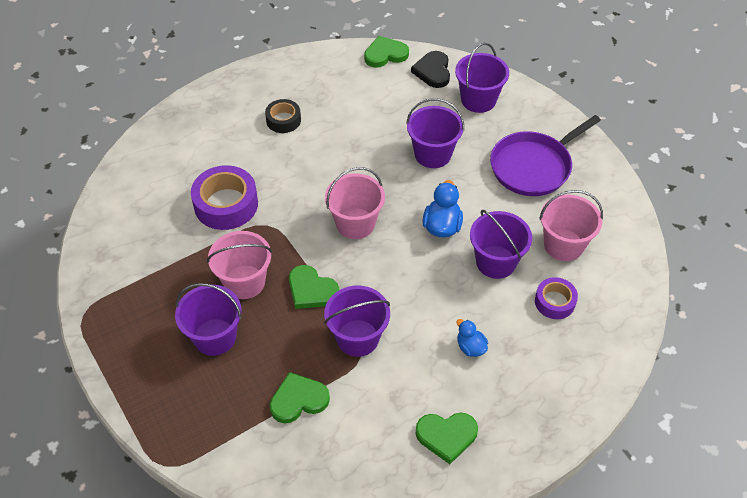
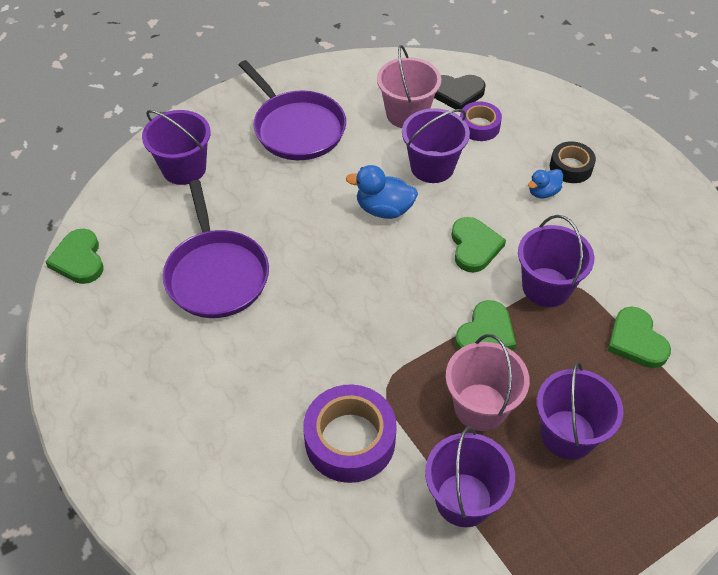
camera: 90 degrees left, 0 degrees up
black tape [265,99,301,133] -> black tape moved to [550,141,596,183]
pink bucket [325,167,385,239] -> none
purple bucket [406,98,464,168] -> purple bucket moved to [425,427,515,527]
black heart [411,51,450,88] -> black heart moved to [434,75,486,109]
green heart [415,413,478,464] -> green heart moved to [451,217,506,272]
none -> purple pan [163,180,269,318]

